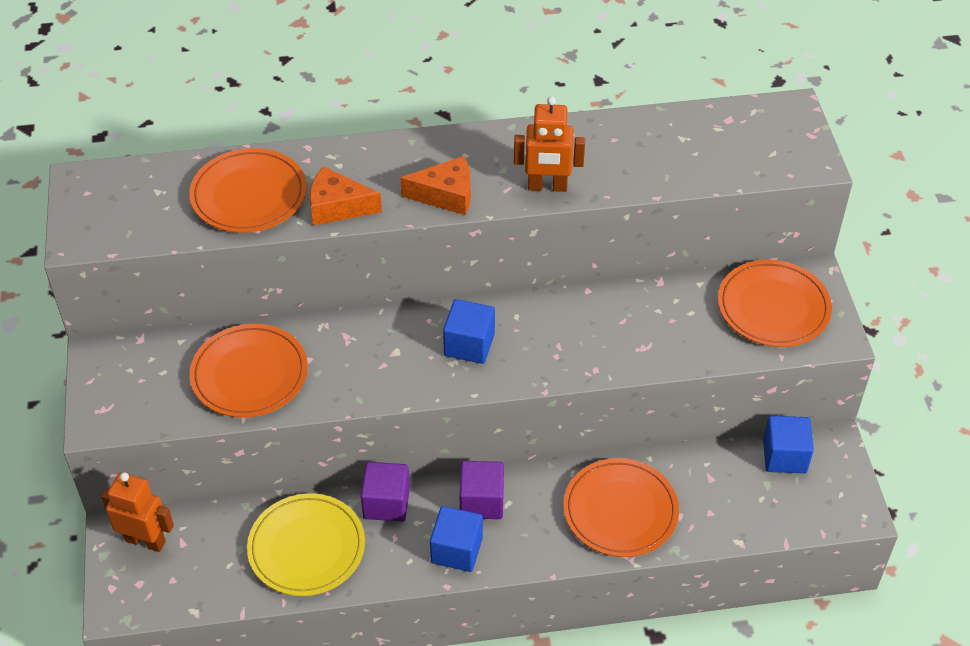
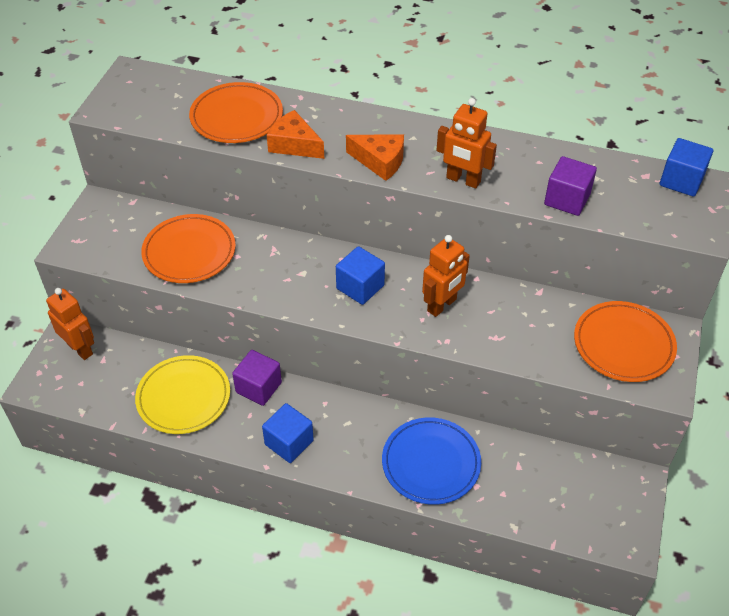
camera: 25 degrees right, 0 degrees up
purple cube [460,461,504,519] -> purple cube moved to [544,156,597,216]
orange plate [563,458,679,557] -> blue plate [382,417,481,505]
blue cube [763,416,814,473] -> blue cube moved to [660,138,713,197]
none -> orange robot [422,235,470,317]

